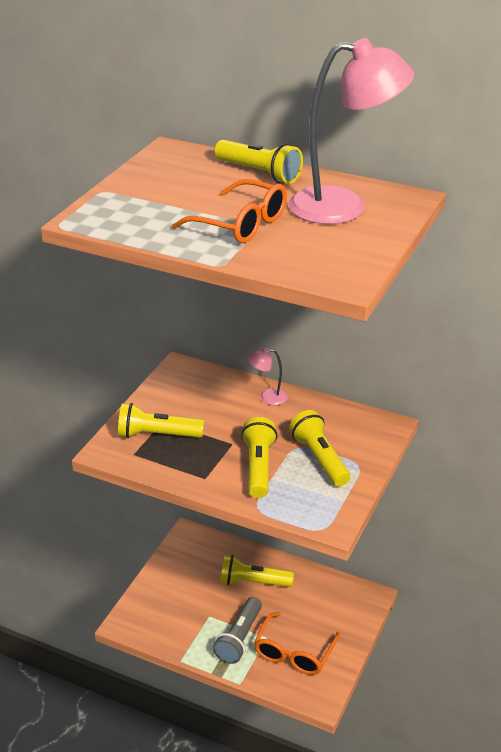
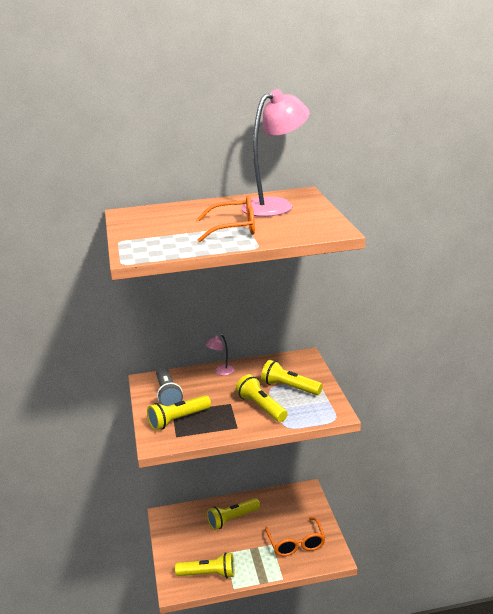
camera: 35 degrees left, 10 degrees down
grey flashlight [213,597,262,664] -> grey flashlight moved to [156,367,183,406]
yellow flashlight [214,140,303,184] -> yellow flashlight moved to [175,552,235,578]

